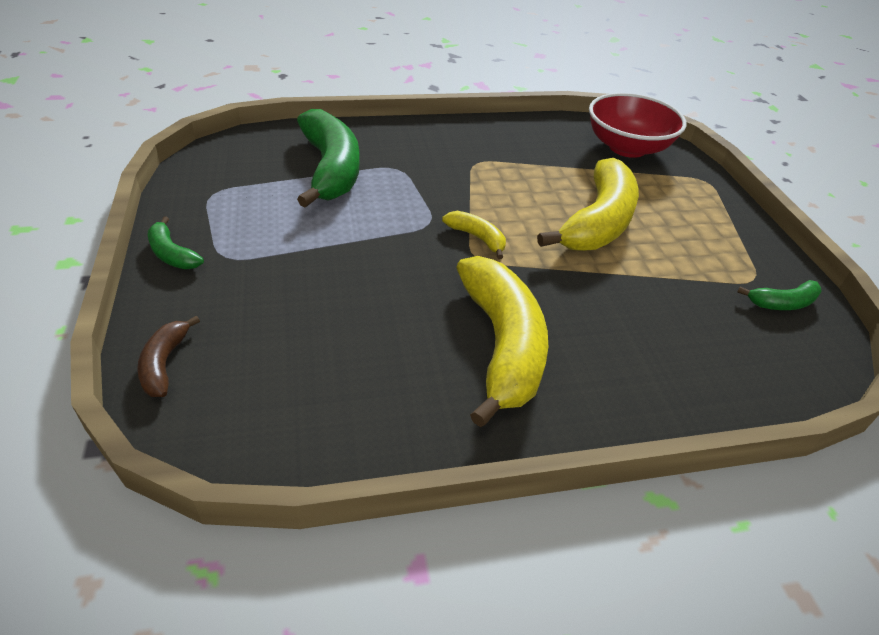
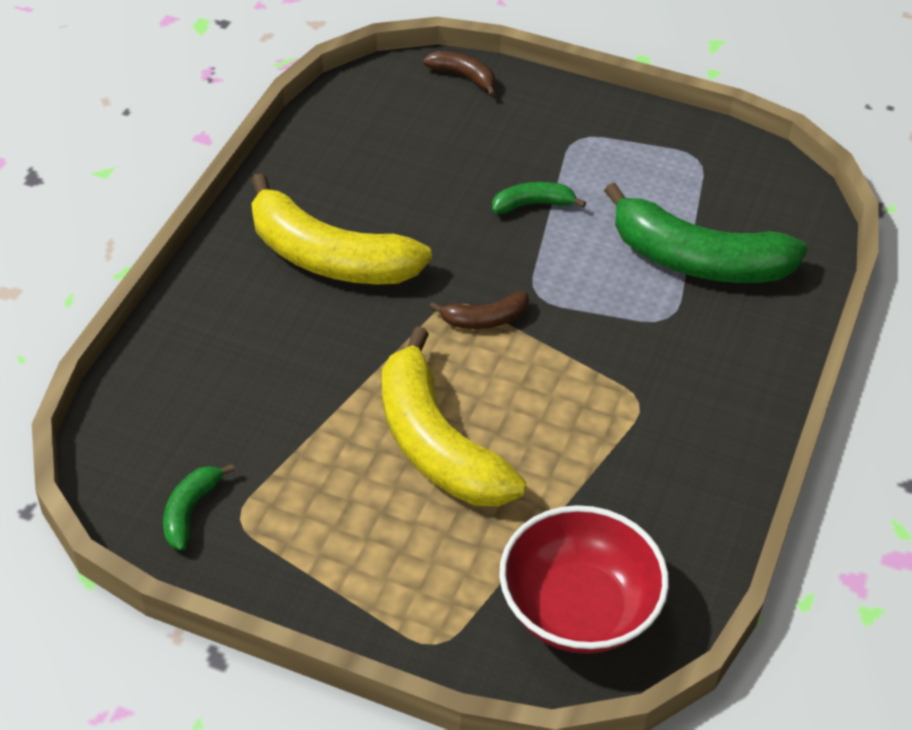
camera: 125 degrees right, 5 degrees up
green banana [148,216,204,269] -> green banana moved to [492,182,586,214]
yellow banana [442,211,506,259] -> brown banana [429,291,529,329]

